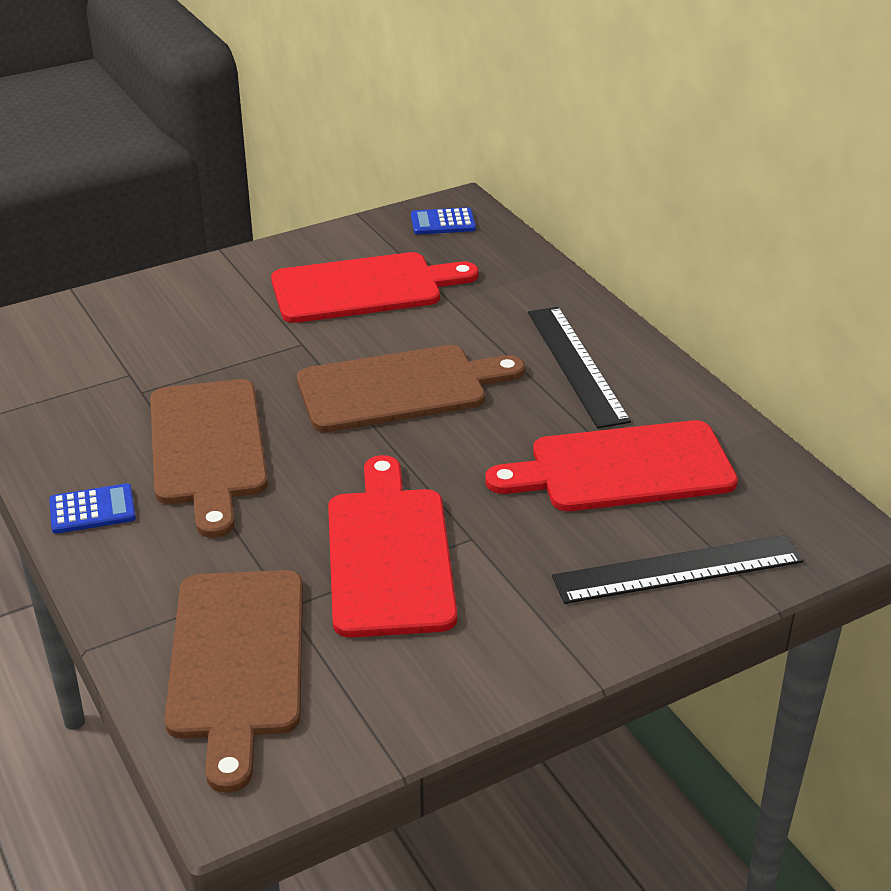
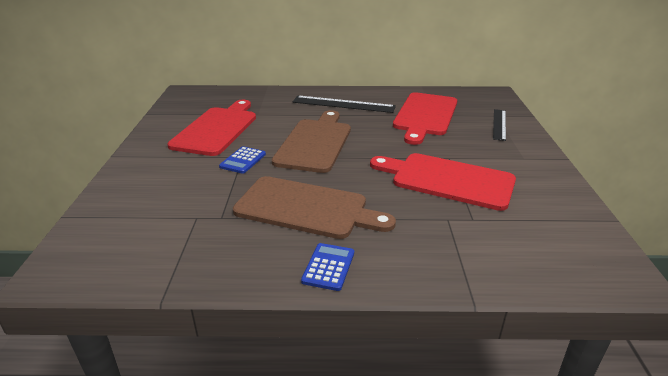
camera: 60 degrees left, 5 degrees down
brown cutting board [164,570,303,793] -> none
blue calculator [411,207,476,234] -> blue calculator moved to [219,146,266,174]
black ruler [552,535,803,604] -> black ruler [493,109,506,141], size x0.65

